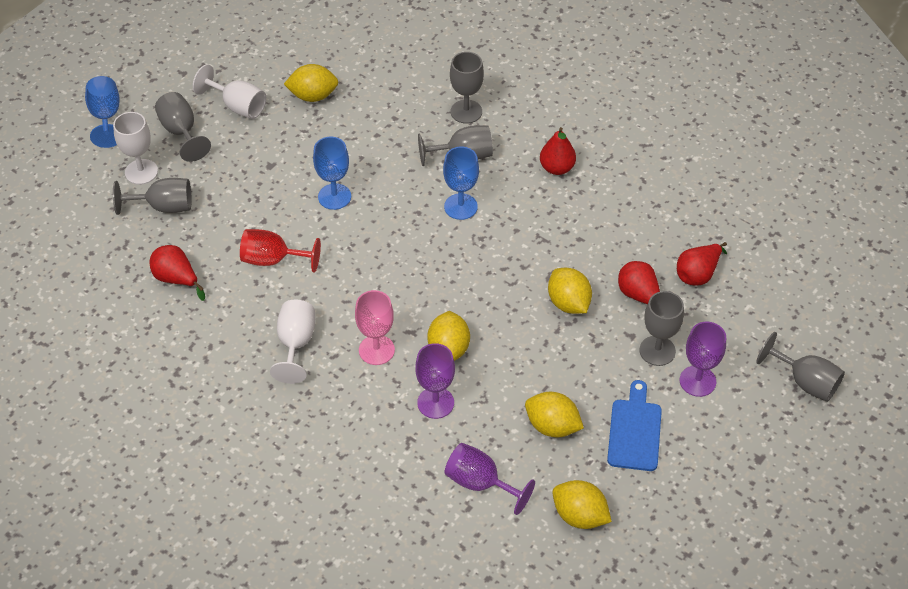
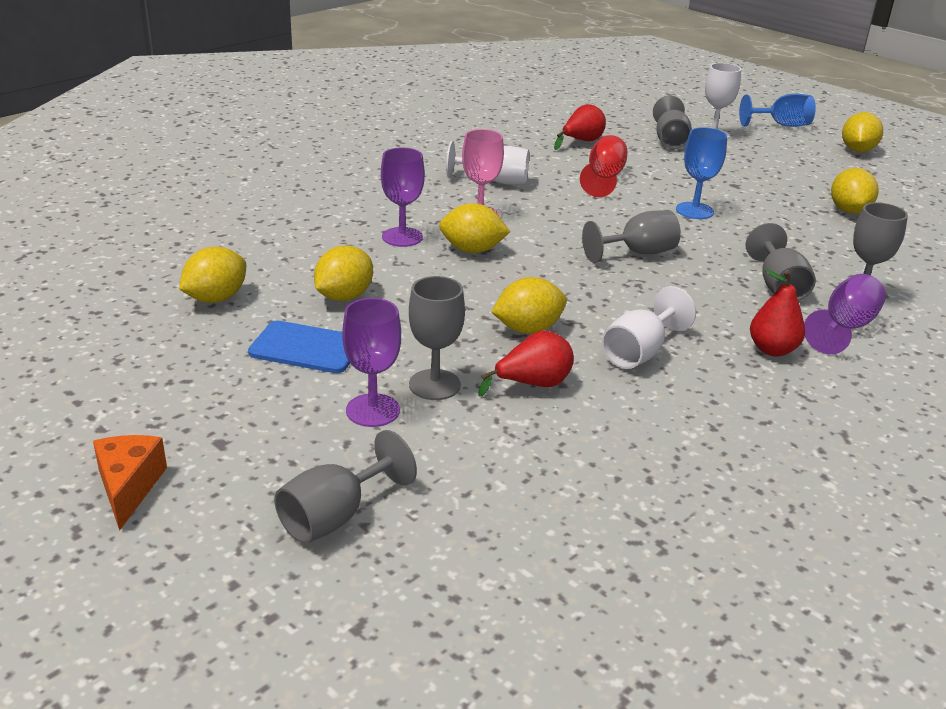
camera: 95 degrees right, 20 degrees down
grey goblet [155,92,211,162] -> grey goblet moved to [582,210,681,263]
white goblet [193,64,266,119] -> white goblet moved to [602,286,696,369]
blue goblet [443,147,479,220] -> none
purple goblet [445,443,535,515] -> purple goblet moved to [804,274,886,354]
red pear [677,242,727,286] -> none
none -> orange cheese [93,435,167,531]
none -> yellow lemon [842,112,883,152]

